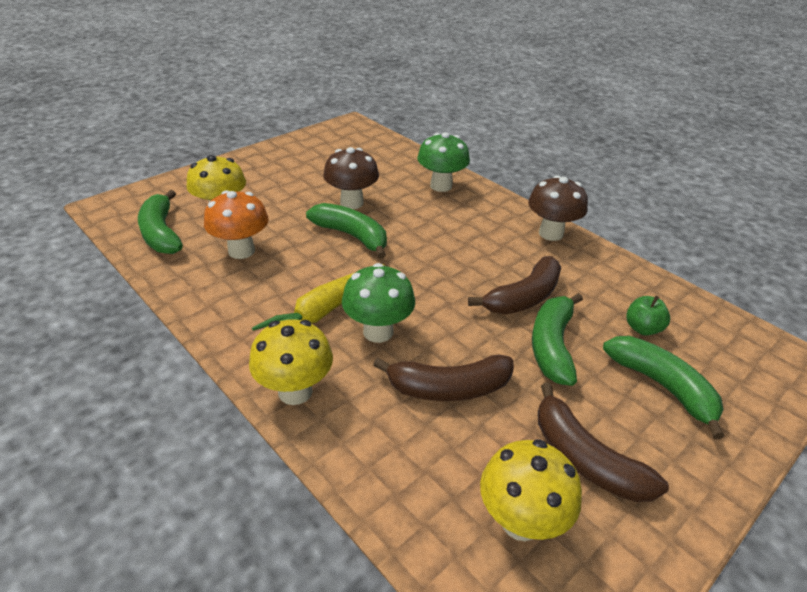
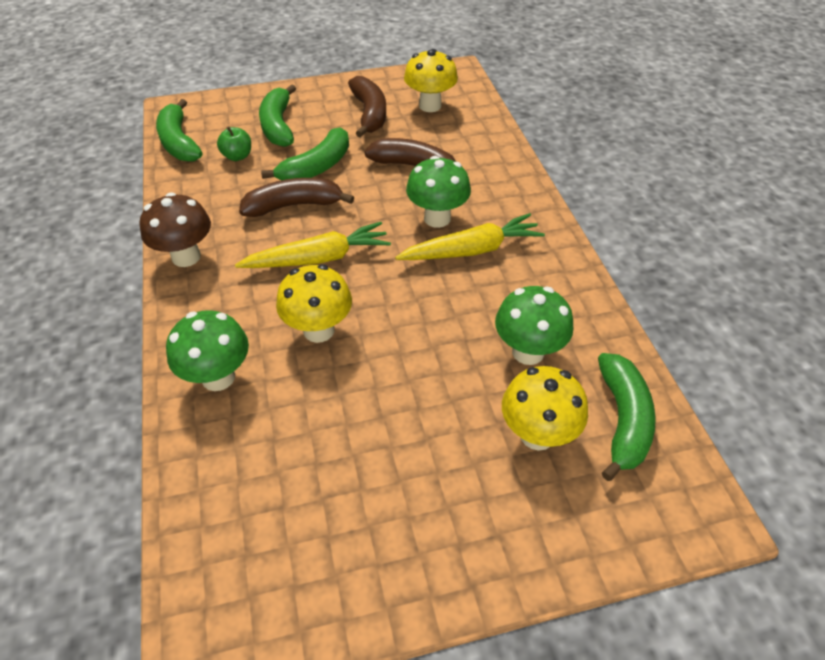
camera: 150 degrees left, 10 degrees up
orange mushroom [204,190,269,259] -> green mushroom [495,286,574,365]
yellow mushroom [249,319,333,405] -> yellow mushroom moved to [276,264,352,343]
green banana [306,203,387,259] -> green banana moved to [156,99,202,161]
brown mushroom [323,147,379,209] -> none
none -> yellow carrot [235,222,391,268]

